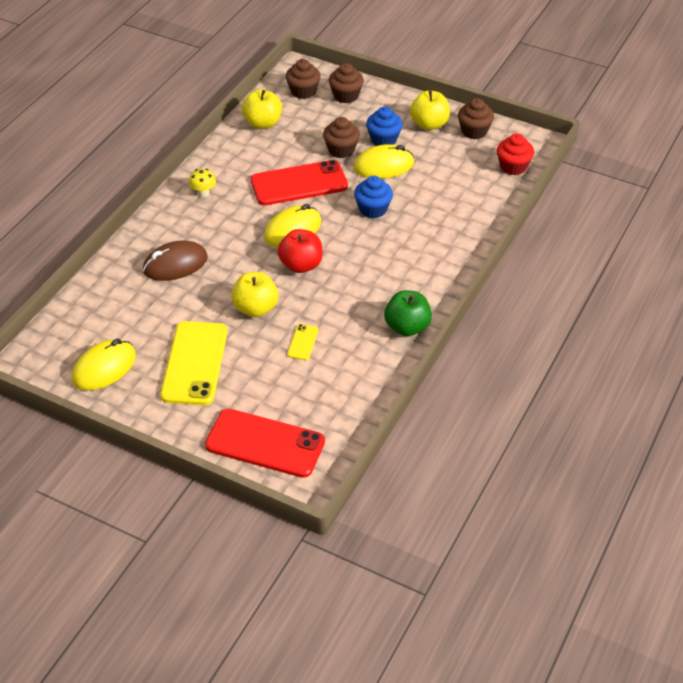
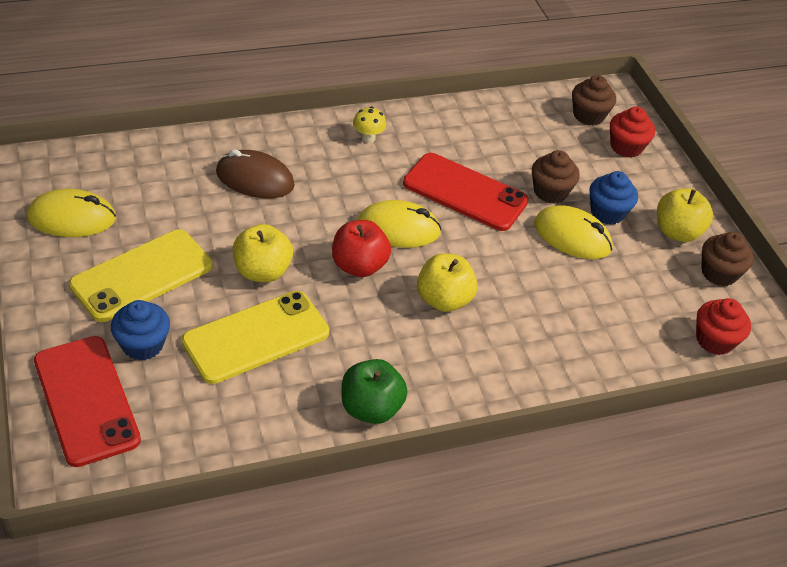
camera: 40 degrees right, 0 degrees up
yellow apple [242,89,282,129] -> yellow apple moved to [417,253,478,312]
yellow phone [287,324,319,360] -> yellow phone [181,291,329,384], size x2.31
brown cupcake [329,63,364,103] -> red cupcake [610,106,655,158]
blue cupcake [354,176,393,219] -> blue cupcake moved to [111,300,170,361]

